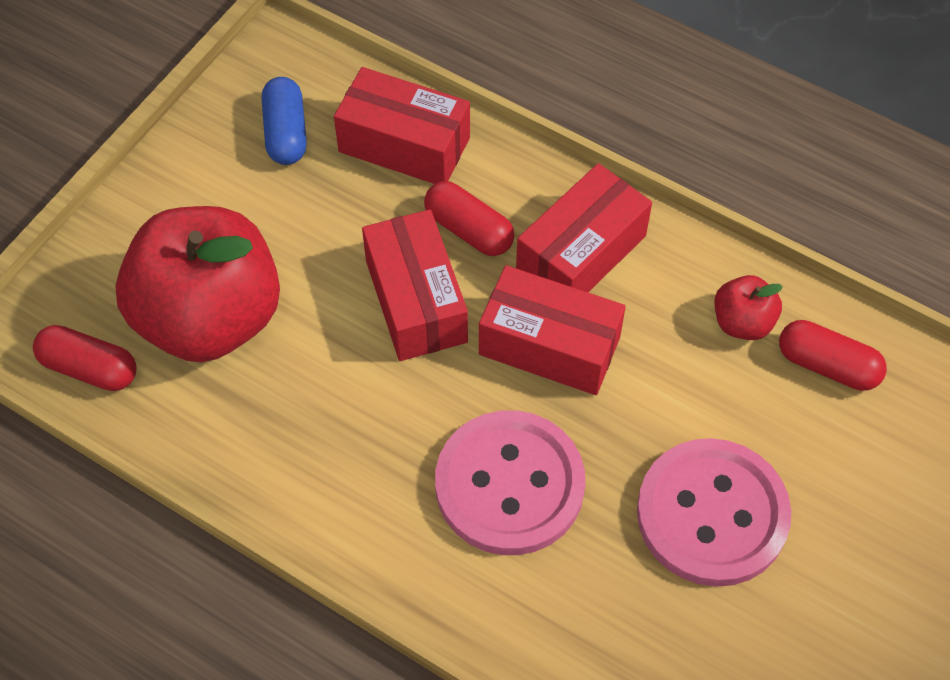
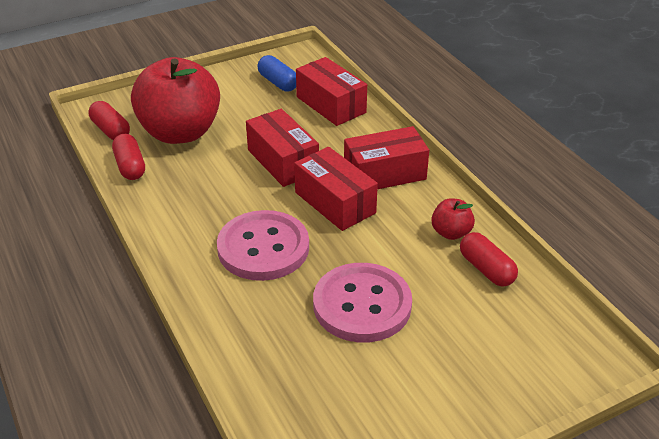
camera: 30 degrees right, 20 degrees down
blue capsule [262,77,307,165] -> blue capsule turned 60 degrees counterclockwise [257,55,296,92]
red box [362,209,468,361] -> red box turned 45 degrees counterclockwise [246,109,319,187]
red capsule [424,181,514,256] -> red capsule moved to [112,134,145,180]

